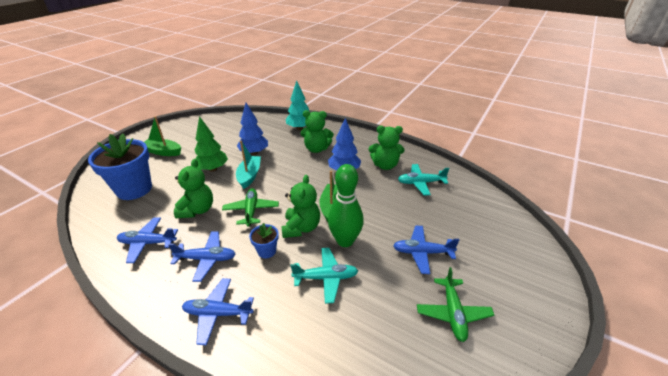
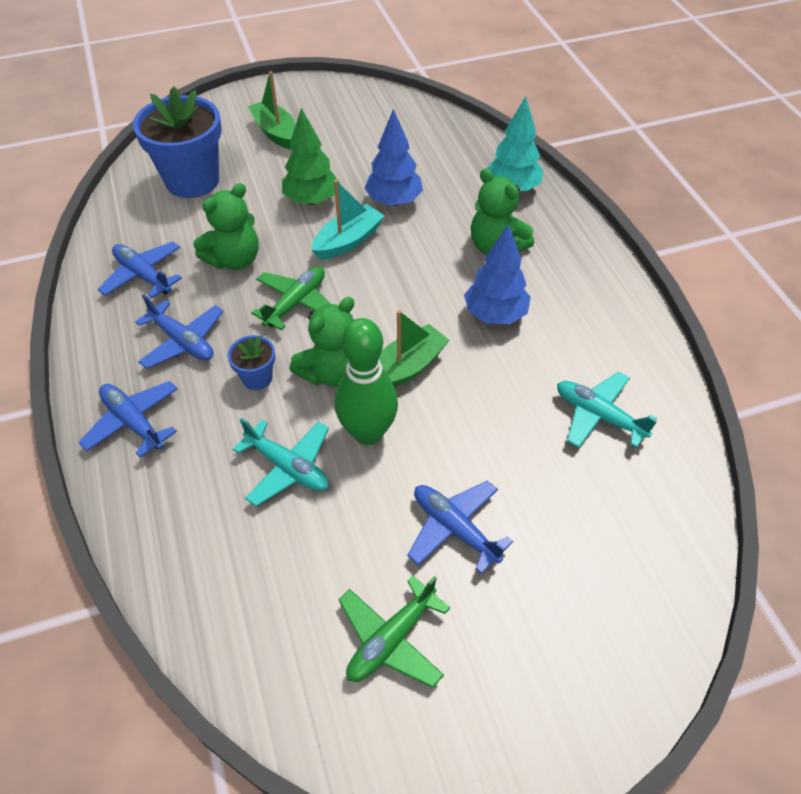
camera: 40 degrees right, 15 degrees up
green teddy bear [369,126,404,170] -> none

